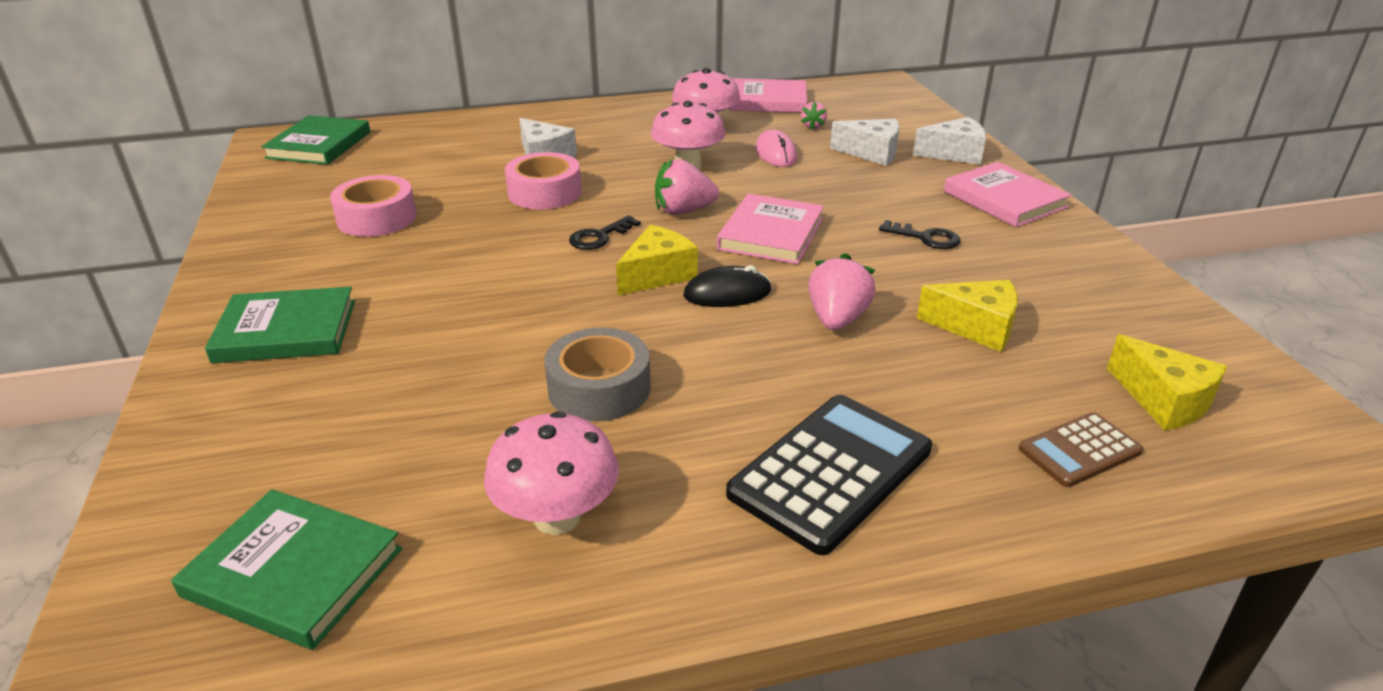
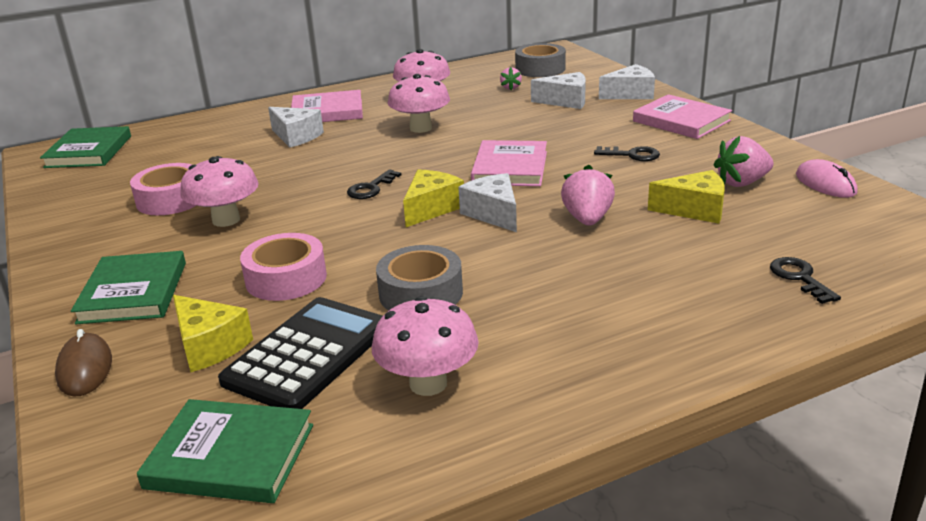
camera: 10 degrees left, 5 degrees down
green book [205,287,355,363] -> green book turned 75 degrees counterclockwise [71,251,186,324]
pink tape [505,152,582,210] -> pink tape moved to [240,233,327,301]
pink strawberry [655,159,719,214] -> pink strawberry moved to [714,136,773,187]
black mouse [683,265,771,307] -> white cheese [458,173,517,232]
black calculator [726,395,932,555] -> black calculator moved to [218,297,383,409]
pink book [729,78,807,113] -> pink book moved to [291,90,363,122]
pink mouse [756,129,797,167] -> pink mouse moved to [796,159,858,198]
brown calculator [1019,412,1144,487] -> black key [770,257,841,304]
yellow cheese [1107,334,1228,430] -> yellow cheese moved to [173,295,253,372]
none -> brown mouse [55,329,112,397]
none -> pink mushroom [180,156,259,227]
none -> grey tape [515,43,566,77]

